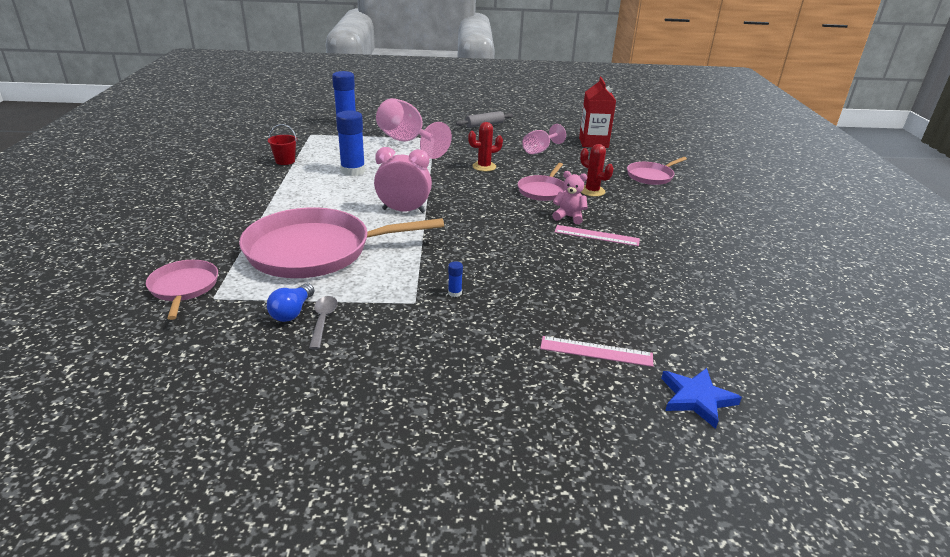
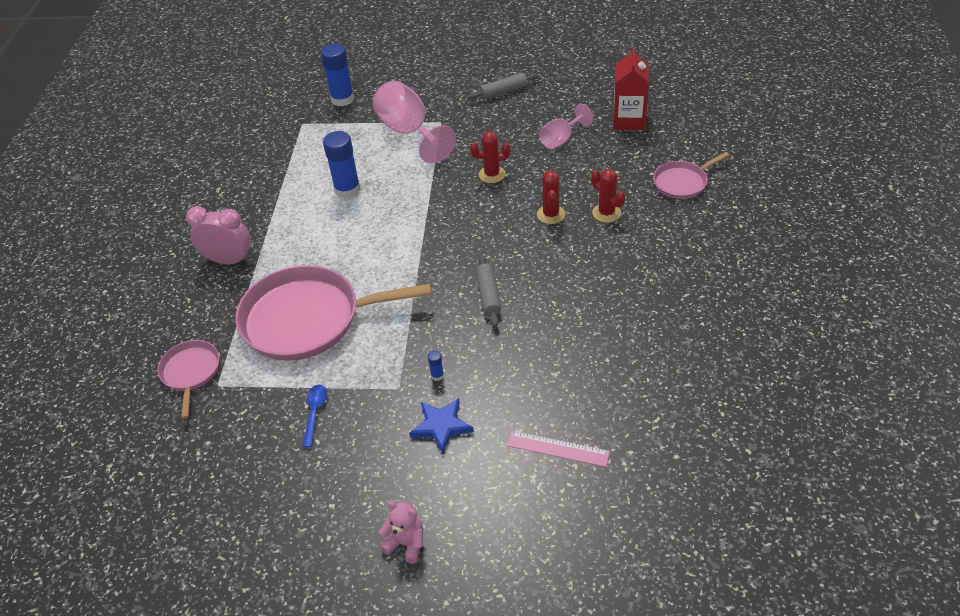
camera: 10 degrees right, 15 degrees up
blue light bulb [267,283,314,322] -> none
red bucket [268,124,297,165] -> none
grey spoon [309,296,338,350] -> blue spoon [302,385,327,448]
pink clock [374,147,432,213] -> pink clock moved to [186,206,251,264]
pink pan [518,163,566,201] -> red cactus [537,171,565,224]
pink teddy bear [552,171,588,224] -> pink teddy bear moved to [379,501,423,564]
pink ruler [555,225,640,246] -> none
blue star [661,368,742,429] -> blue star moved to [409,398,474,454]
none -> grey rolling pin [476,255,501,327]

